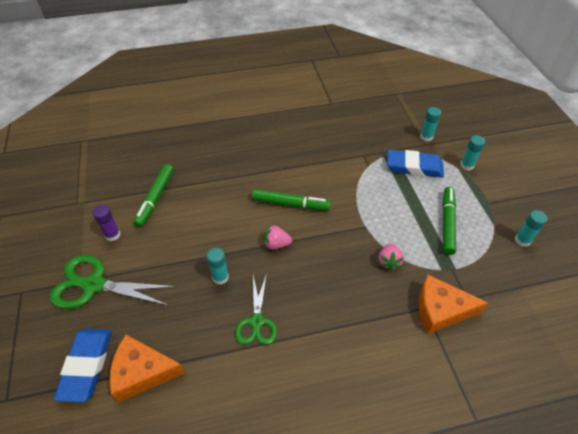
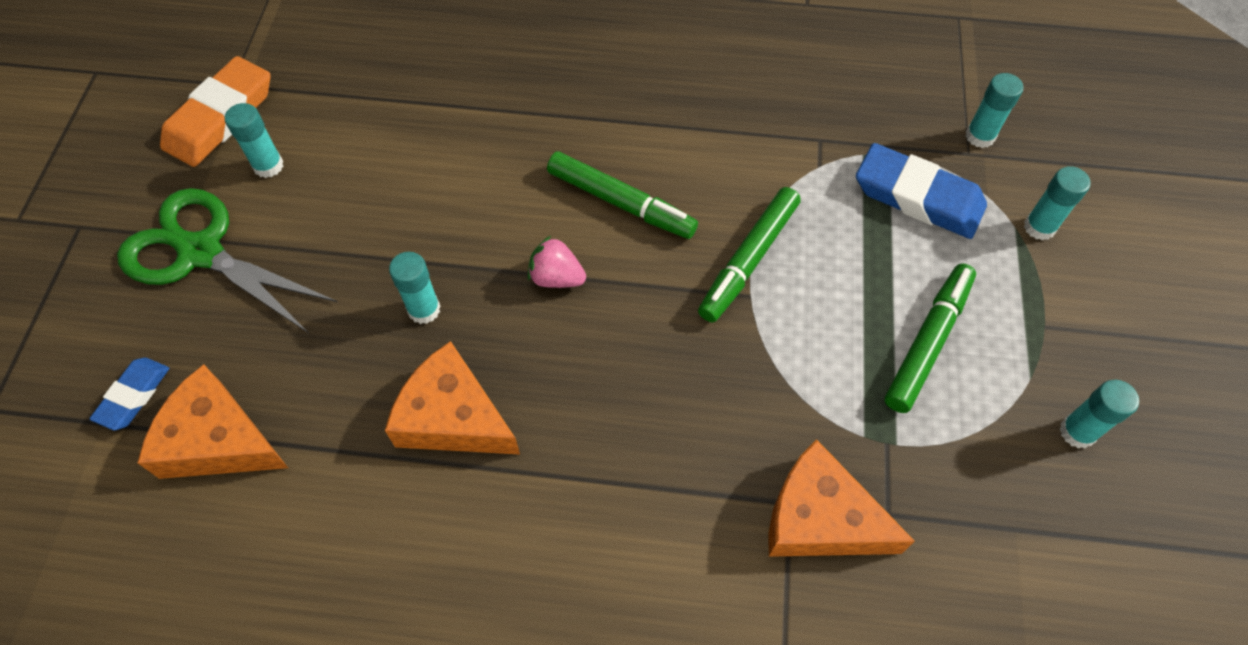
camera: 20 degrees right, 10 degrees up
blue eraser [54,329,112,402] -> blue eraser [89,358,169,430], size x0.56
purple glue stick [92,205,120,241] -> turquoise glue stick [225,103,284,178]
green marker [133,164,174,227] -> green marker moved to [698,187,801,323]
green scissors [235,273,277,345] -> orange cheese [385,341,520,455]
pink strawberry [378,243,404,271] -> none
none -> orange eraser [160,56,271,167]

